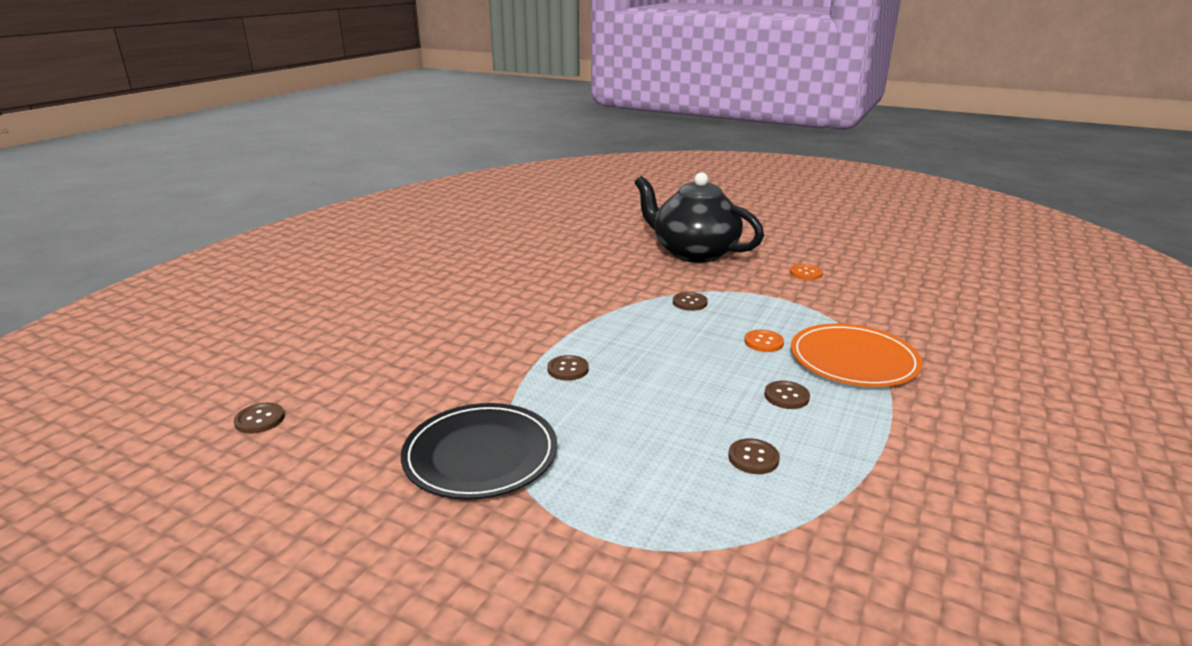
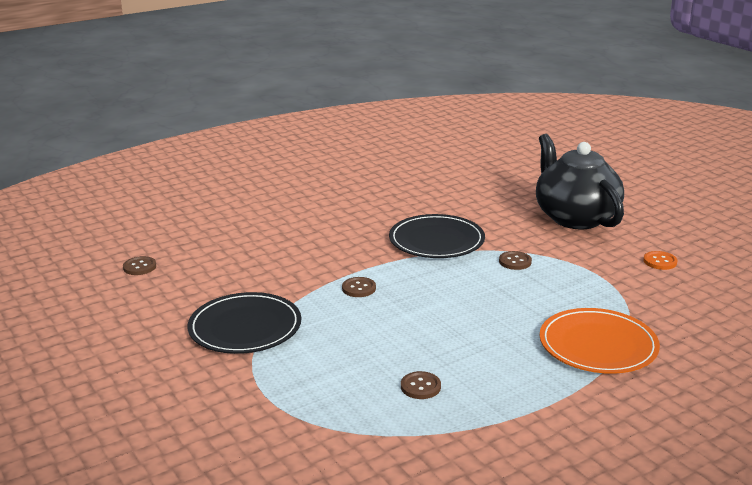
camera: 30 degrees right, 0 degrees up
orange button [744,330,784,352] -> none
brown button [764,381,810,409] -> none
none -> black plate [389,214,485,258]

